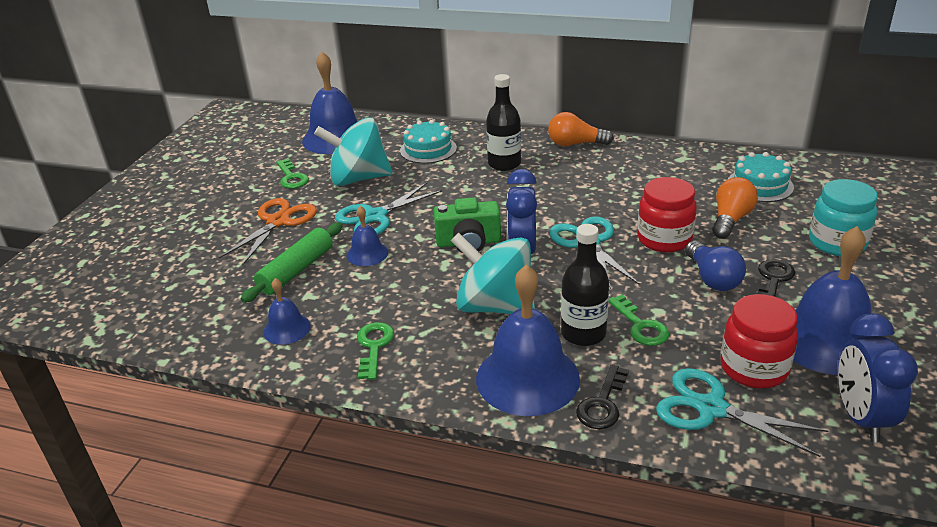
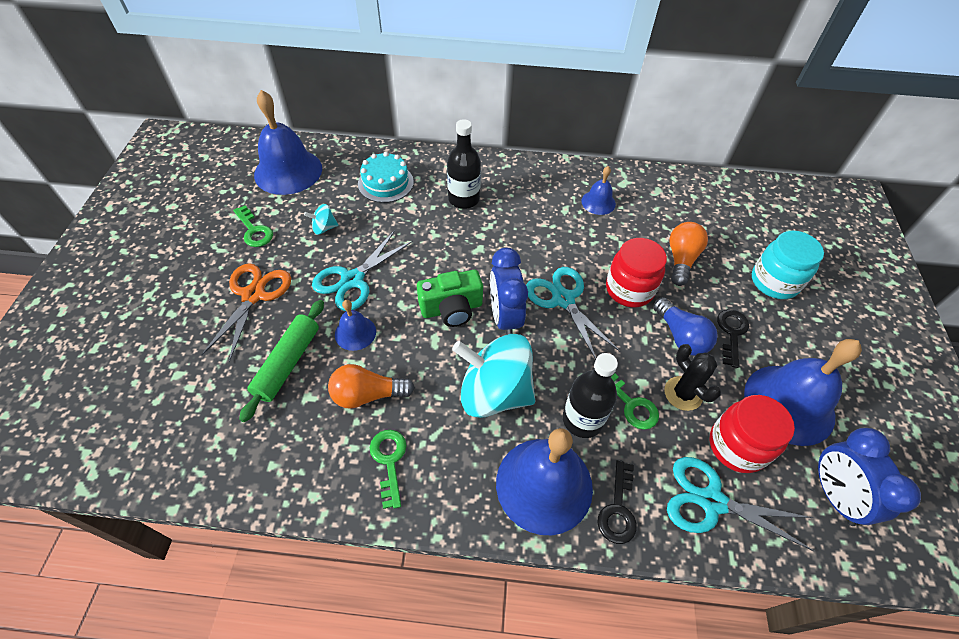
camera: 15 degrees left, 20 degrees up
blue bell [263,278,311,345] -> blue bell moved to [581,166,616,215]
turquoise spinning top [314,117,393,186] -> turquoise spinning top [304,204,338,235], size x0.42
orange light bulb [548,112,614,146] -> orange light bulb moved to [328,364,415,409]
turquoise cake [728,152,794,202] -> none
none -> black cactus [664,344,721,411]

